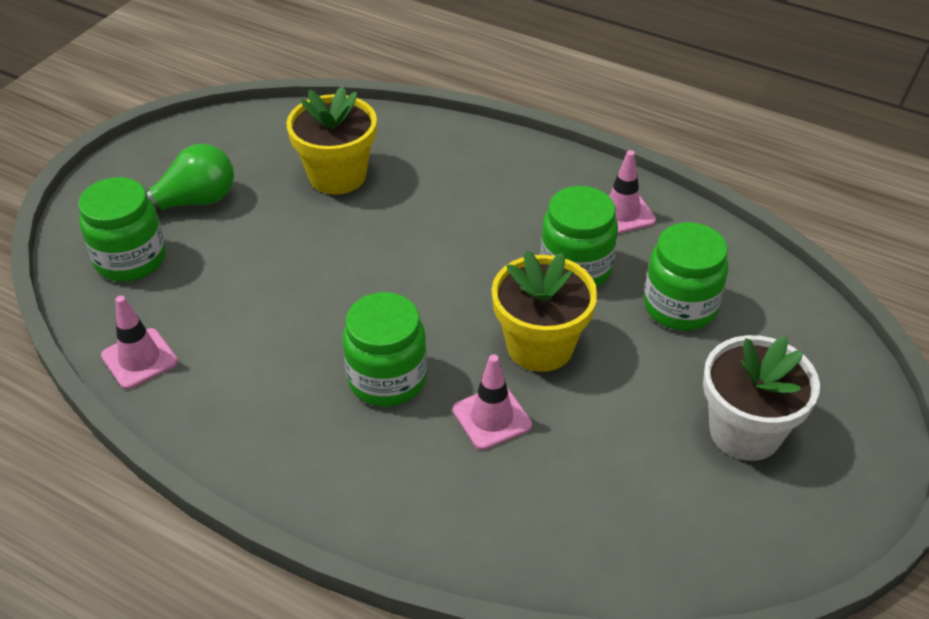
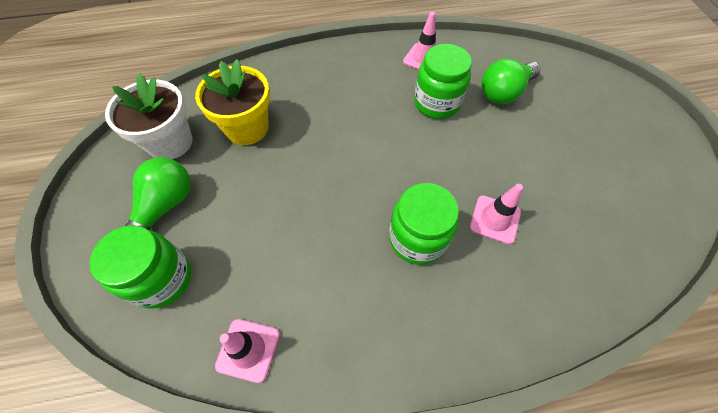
camera: 40 degrees left, 15 degrees up
yellow flower pot [492,250,598,372] -> none
green jar [644,222,728,331] -> green light bulb [482,59,541,104]
white flower pot [703,335,820,461] -> white flower pot moved to [105,73,192,159]

